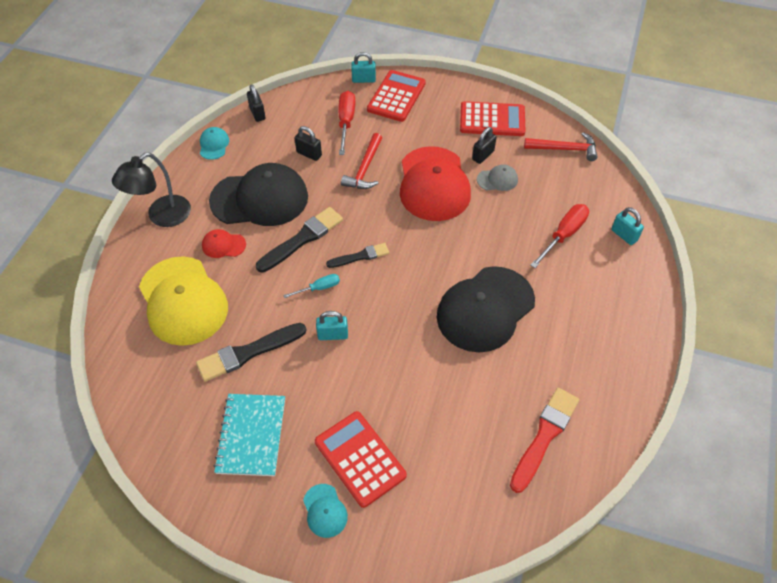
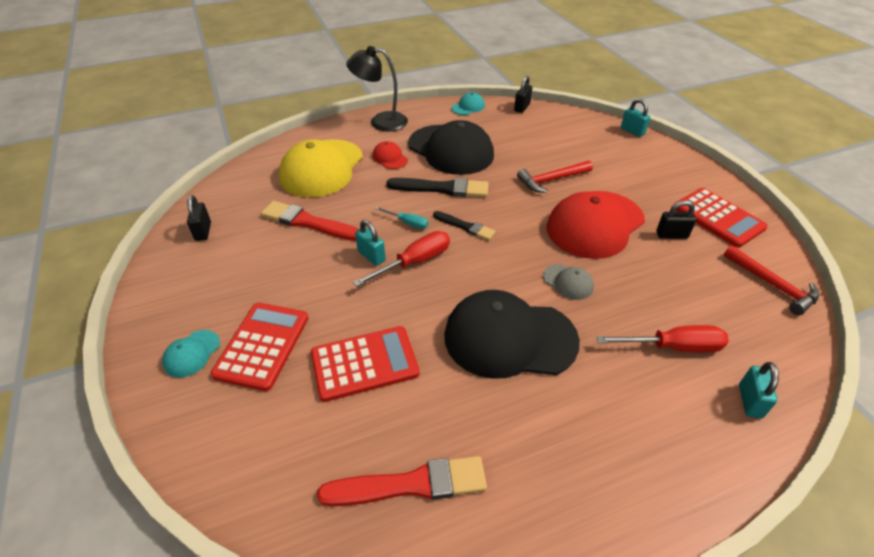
camera: 50 degrees right, 10 degrees down
black brush [196,323,306,382] -> red brush [261,201,359,241]
turquoise notebook [213,394,285,476] -> none
black padlock [295,126,322,161] -> black padlock moved to [187,195,211,241]
red screwdriver [338,91,355,155] -> red screwdriver moved to [353,231,450,287]
red calculator [367,70,426,122] -> red calculator moved to [311,326,420,402]
grey cap [477,164,518,191] -> grey cap moved to [543,264,594,300]

